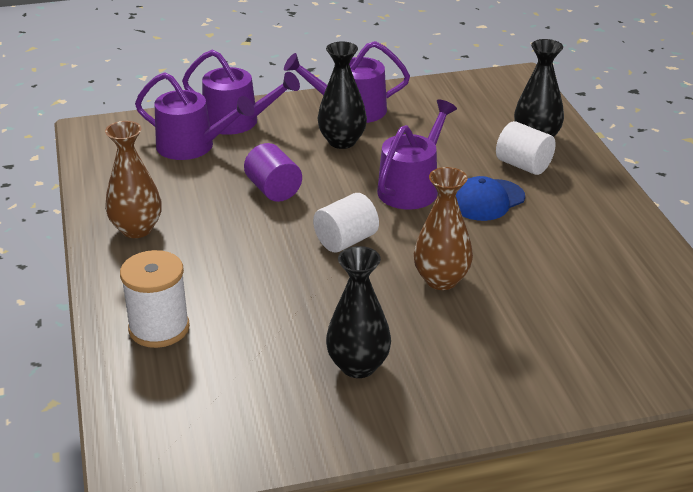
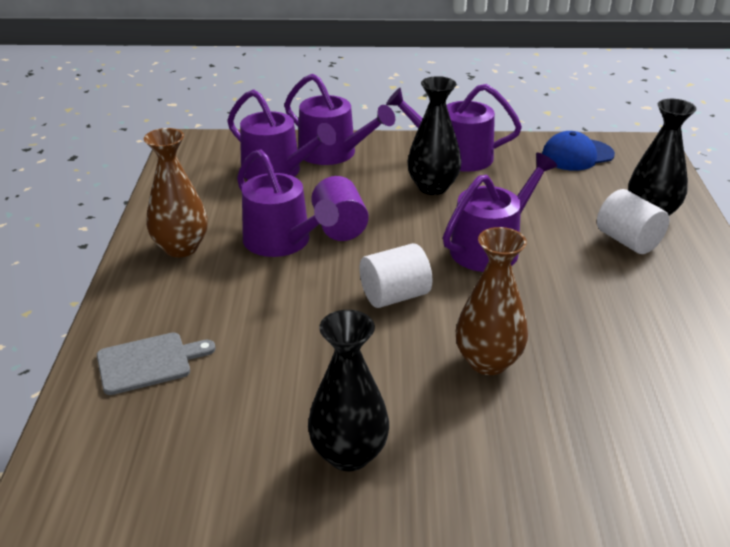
camera: 15 degrees right, 0 degrees up
white spool [120,250,190,348] -> grey cutting board [97,332,216,395]
blue cap [456,176,525,221] -> blue cap moved to [542,131,615,171]
none -> purple watering can [237,149,339,257]

